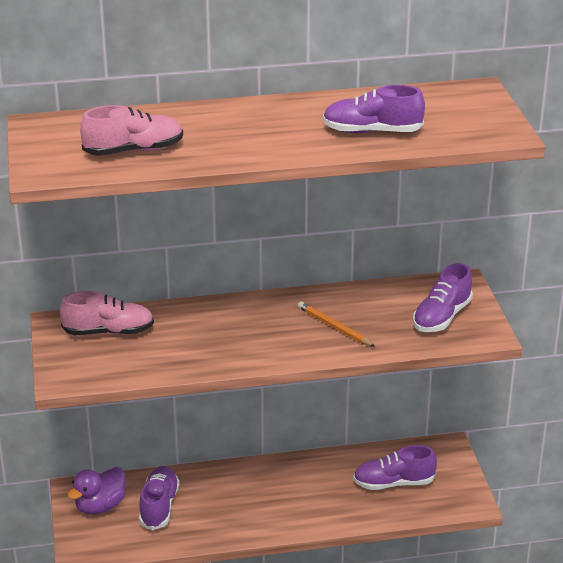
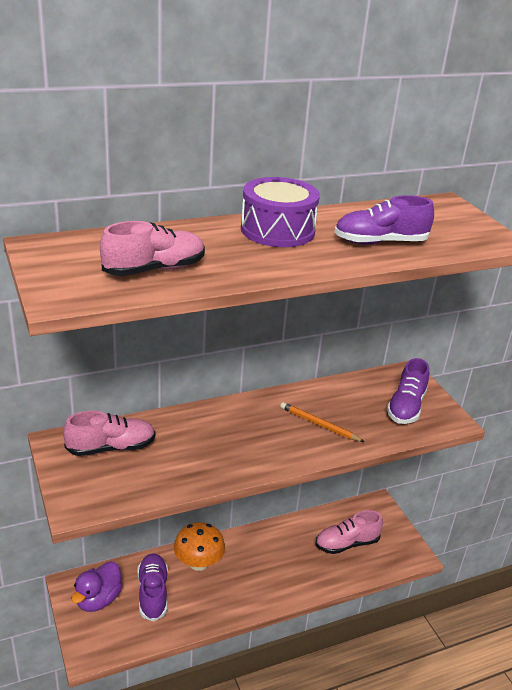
camera: 15 degrees left, 0 degrees up
purple shoe [353,445,437,490] -> pink shoe [315,510,383,554]
none -> orange mushroom [174,522,225,571]
none -> purple drum [241,177,320,247]

